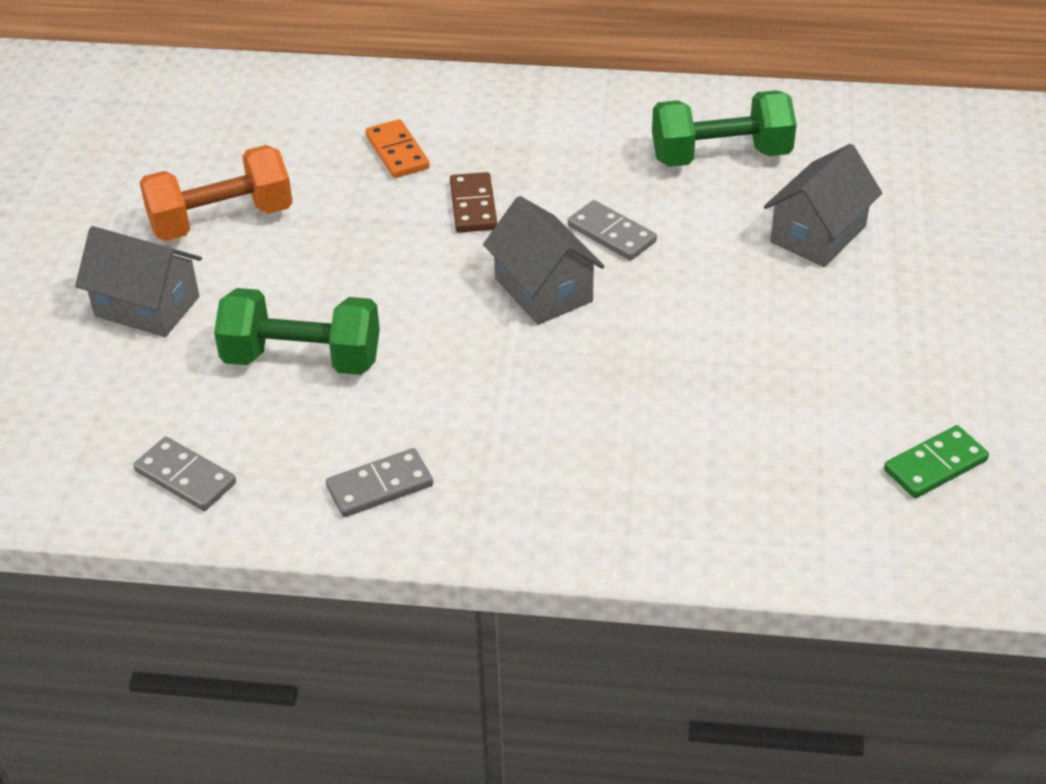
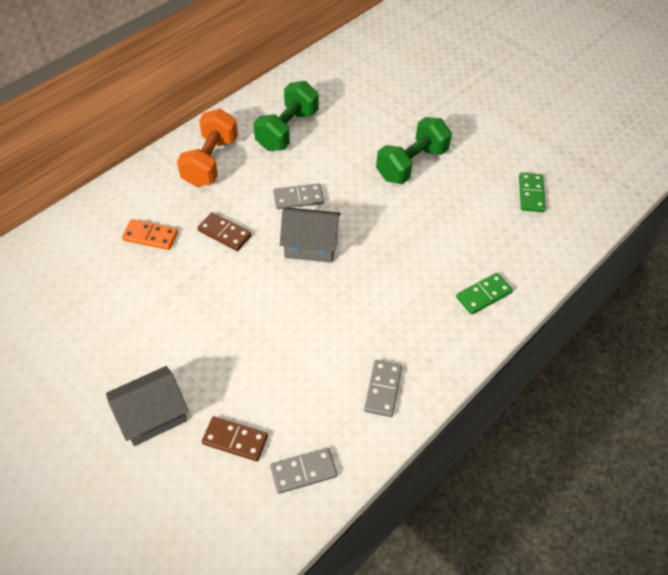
camera: 55 degrees left, 10 degrees up
orange dumbbell [139,145,293,241] -> orange dumbbell moved to [177,109,238,187]
green dumbbell [214,288,380,375] -> green dumbbell moved to [376,117,452,184]
grey house [764,144,882,267] -> none
none -> brown domino [202,416,268,461]
none -> green domino [456,273,513,315]

